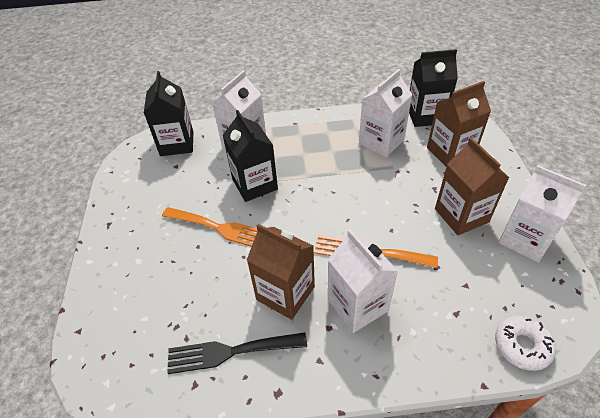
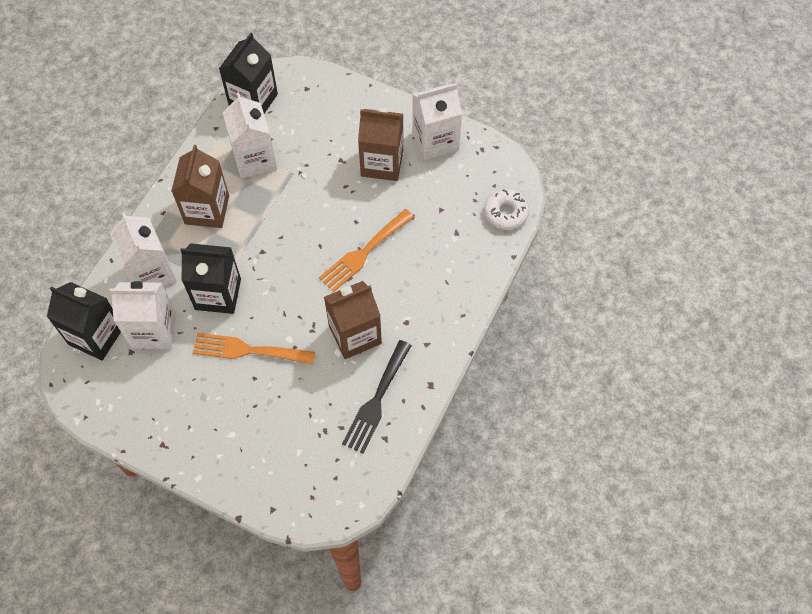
camera: 60 degrees left, 15 degrees up
orange fork [162,207,257,247] -> orange fork turned 135 degrees counterclockwise [193,333,315,365]
white carton [328,229,398,333] -> white carton moved to [109,281,176,349]
brown carton [427,81,491,167] -> brown carton moved to [171,145,229,228]

